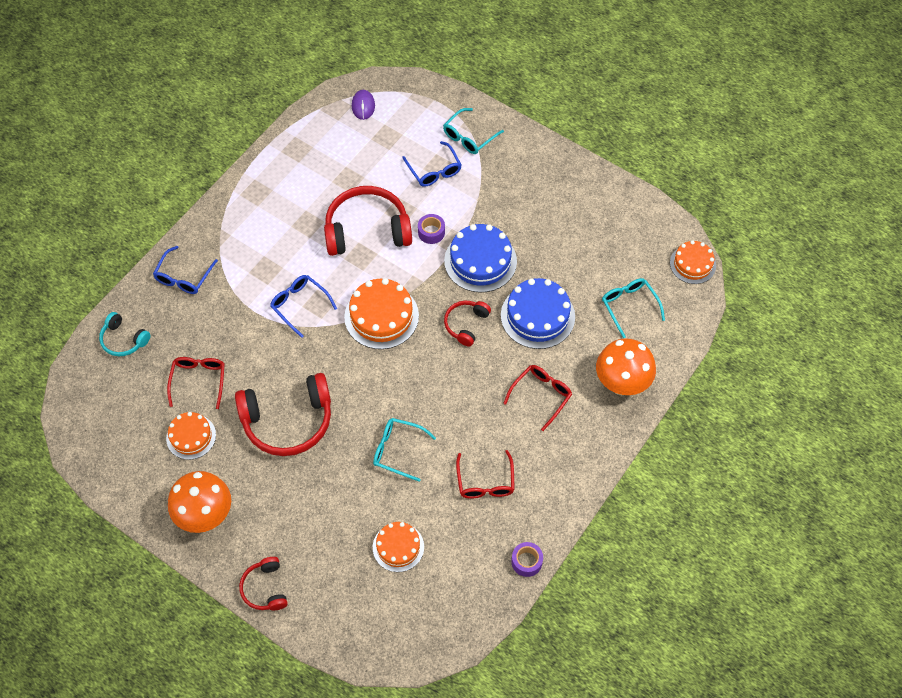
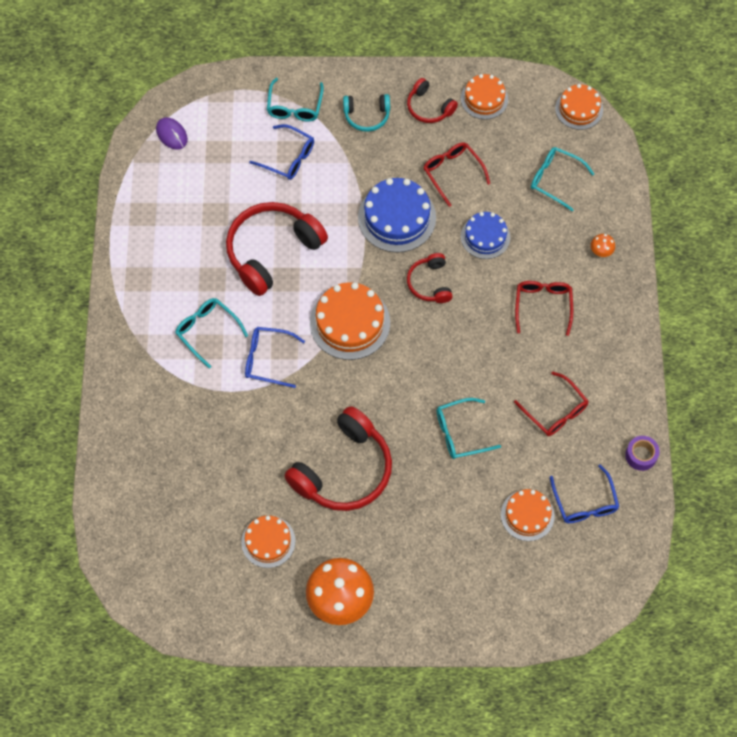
camera: 35 degrees left, 5 degrees up
turquoise headphones [99,312,151,356] -> turquoise headphones moved to [343,94,390,132]
blue glasses [153,246,218,294] -> blue glasses moved to [550,465,619,523]
red glasses [167,357,225,409] -> red glasses moved to [423,142,490,207]
red headphones [239,557,288,610] -> red headphones moved to [407,78,458,123]
purple tape [418,214,445,244] -> none
blue cake [501,278,575,349] -> blue cake [461,212,510,259], size x0.63
orange mushroom [596,338,656,395] -> orange mushroom [591,234,615,257], size x0.41
none -> turquoise glasses [175,298,248,369]
none -> orange cake [461,74,508,119]

